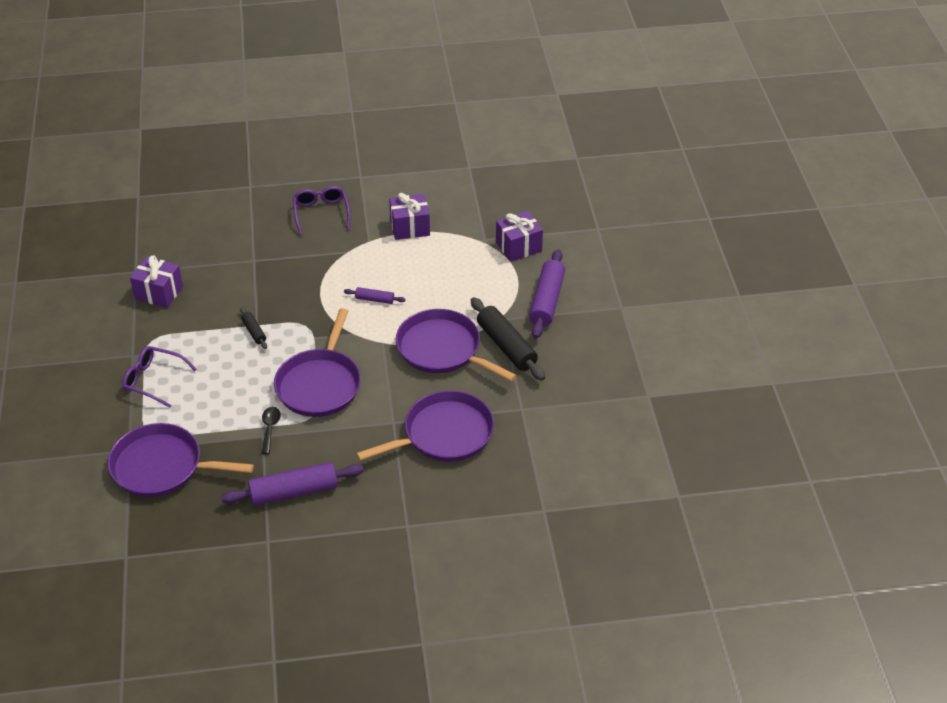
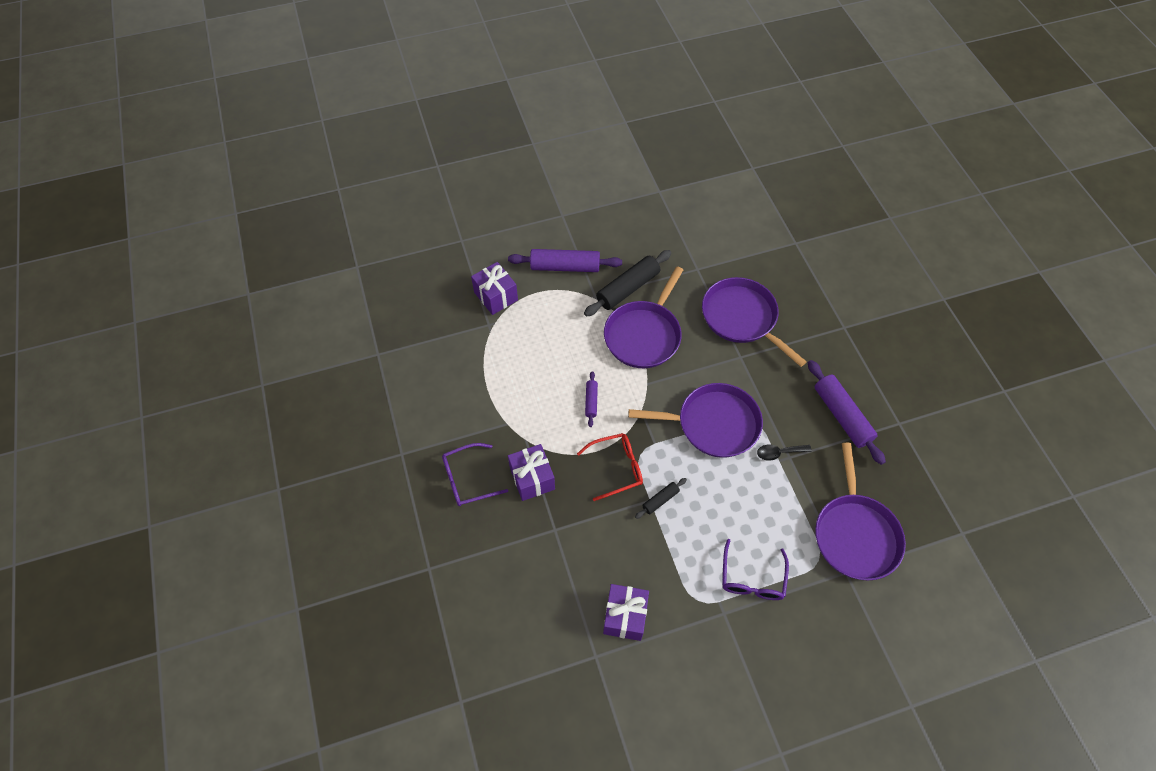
camera: 100 degrees left, 15 degrees up
purple gift [389,193,430,240] -> purple gift moved to [508,444,555,501]
none -> red glasses [577,433,643,501]

